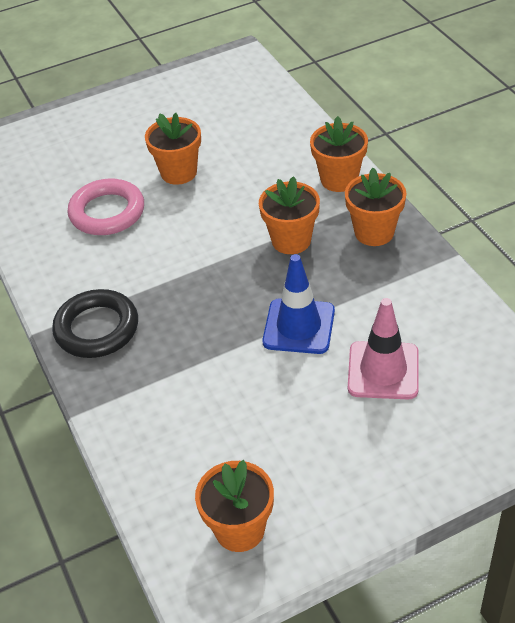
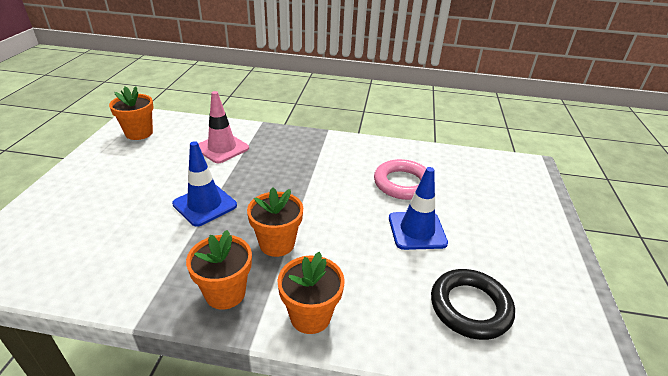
camera: 120 degrees right, 10 degrees down
black ring [52,289,138,358] -> black ring moved to [431,269,515,340]
orange flower pot [145,113,201,185] -> blue traffic cone [389,167,448,250]
pink traffic cone [348,298,419,399] -> pink traffic cone moved to [198,91,249,163]

